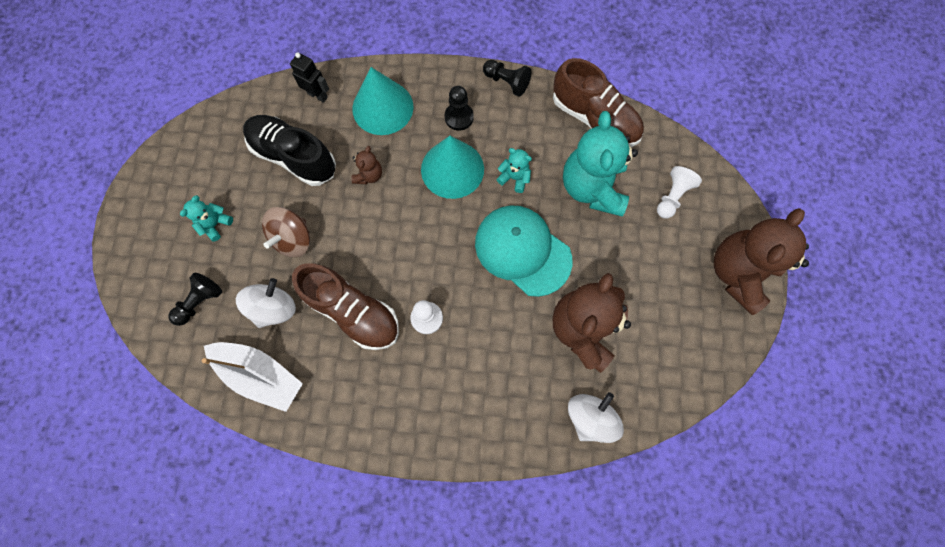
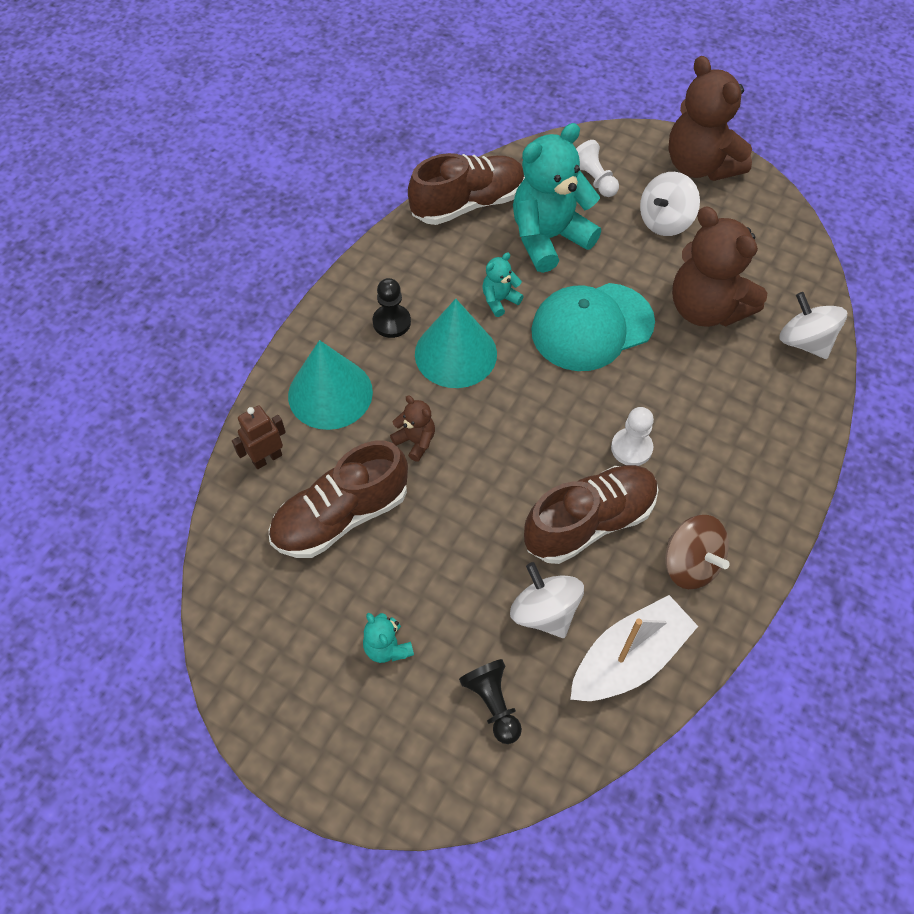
camera: 65 degrees left, 15 degrees down
black shoe [243,115,336,186] -> brown shoe [269,441,408,558]
brown spinning top [262,207,310,257] -> brown spinning top moved to [665,515,730,589]
black robot [290,52,329,103] -> brown robot [232,406,286,469]
black pawn [483,60,531,97] -> none
turquoise teddy bear [563,111,638,216] -> turquoise teddy bear turned 120 degrees clockwise [513,123,601,273]
none -> white spinning top [640,172,700,236]

